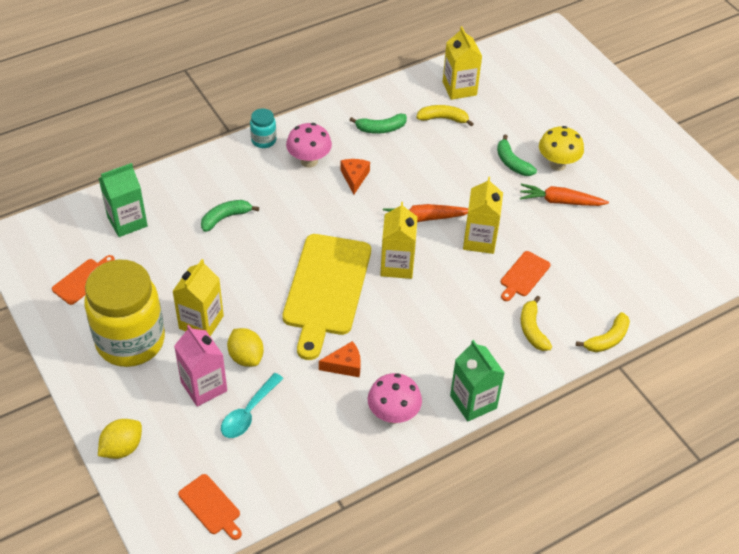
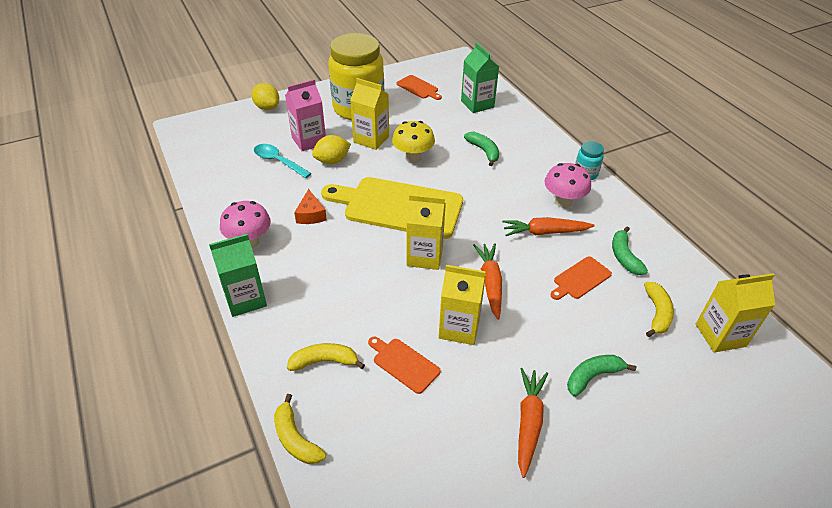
camera: 95 degrees right, 5 degrees down
orange cutting board [178,474,242,540] -> orange cutting board moved to [551,256,612,300]
orange cheese [340,159,370,194] -> orange carrot [502,217,595,236]
yellow mushroom [539,126,584,171] -> yellow mushroom moved to [392,121,435,163]

